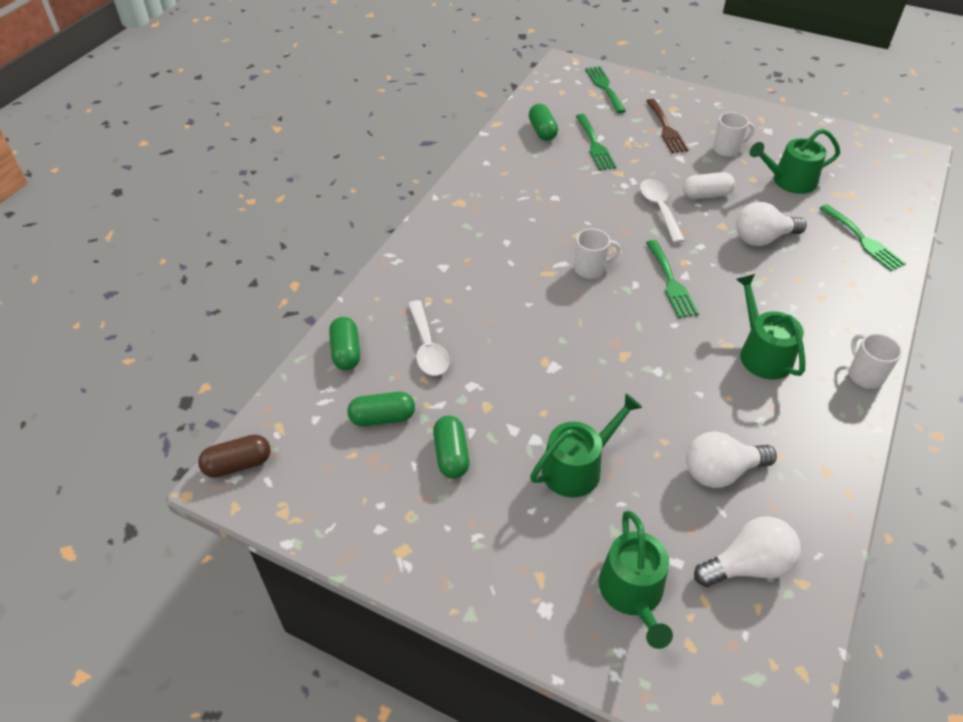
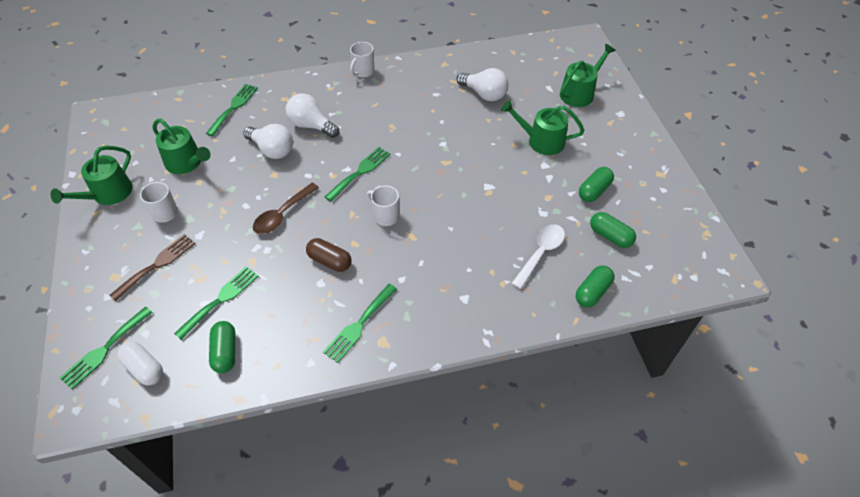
camera: 130 degrees left, 5 degrees up
brown capsule [198,434,271,478] -> brown capsule moved to [306,238,352,272]
green capsule [528,104,558,141] -> green capsule turned 45 degrees counterclockwise [209,321,236,373]
white spoon [640,179,685,243] -> brown spoon [253,183,319,234]
white capsule [683,172,735,199] -> white capsule moved to [117,341,163,386]
white light bulb [694,516,801,587] -> white light bulb moved to [286,93,339,138]
green watering can [736,274,805,379] -> green watering can moved to [51,146,133,205]
none -> green fork [323,284,397,363]

